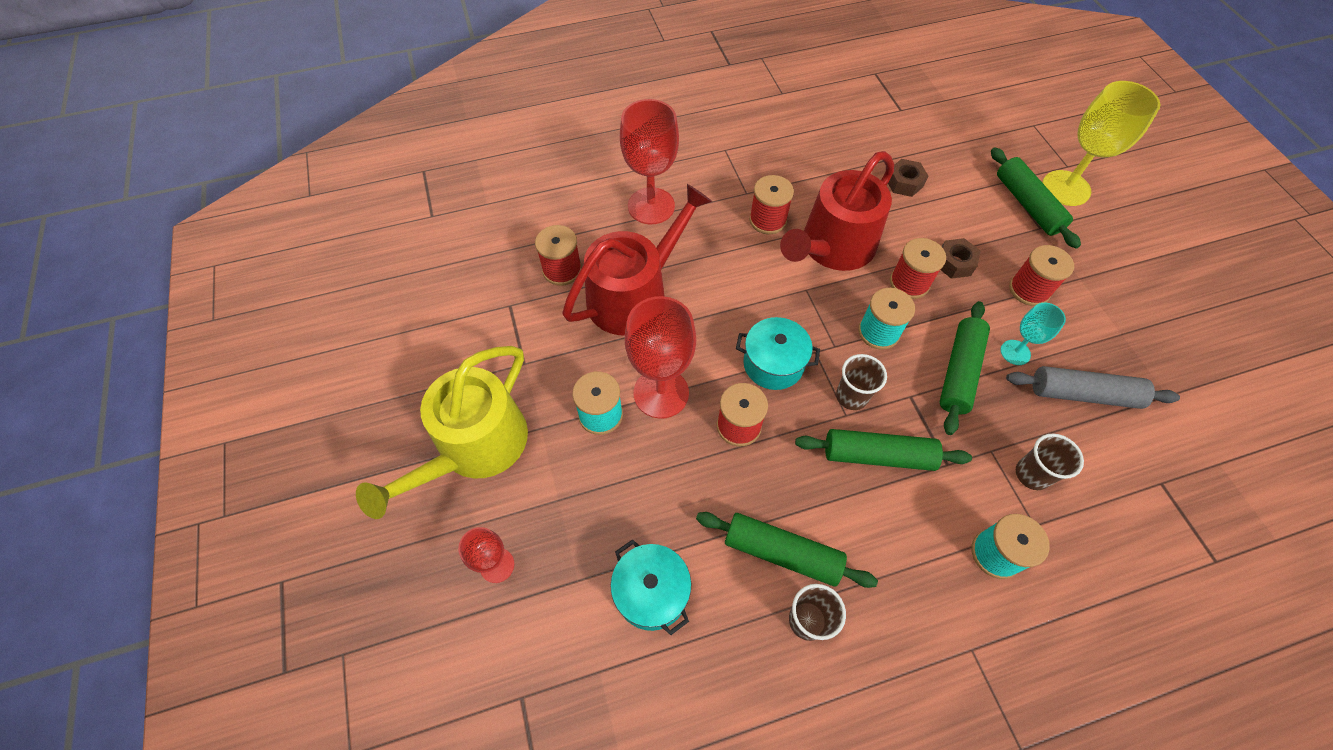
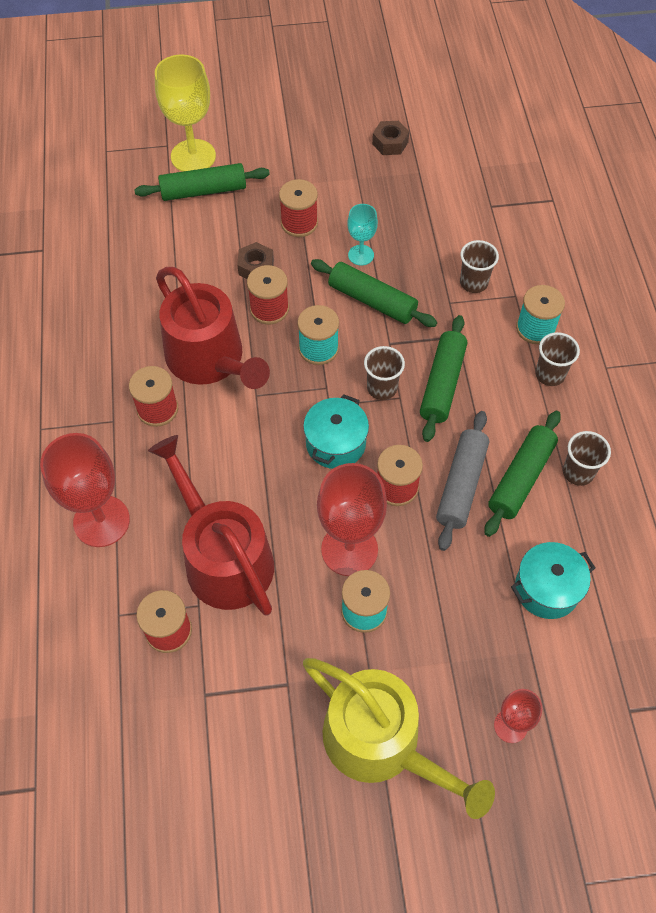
camera: 80 degrees left, 0 degrees up
brown nut [888,159,928,197] -> brown nut moved to [372,121,409,155]
grey rolling pin [1006,366,1180,409] -> grey rolling pin moved to [436,411,489,551]
none -> brown cup [535,332,580,386]

